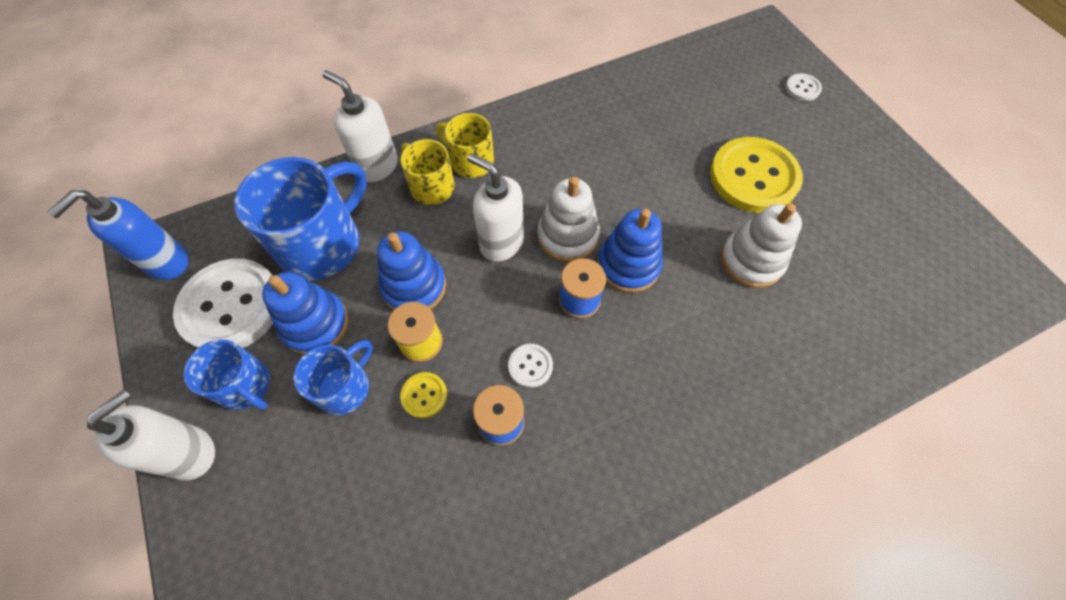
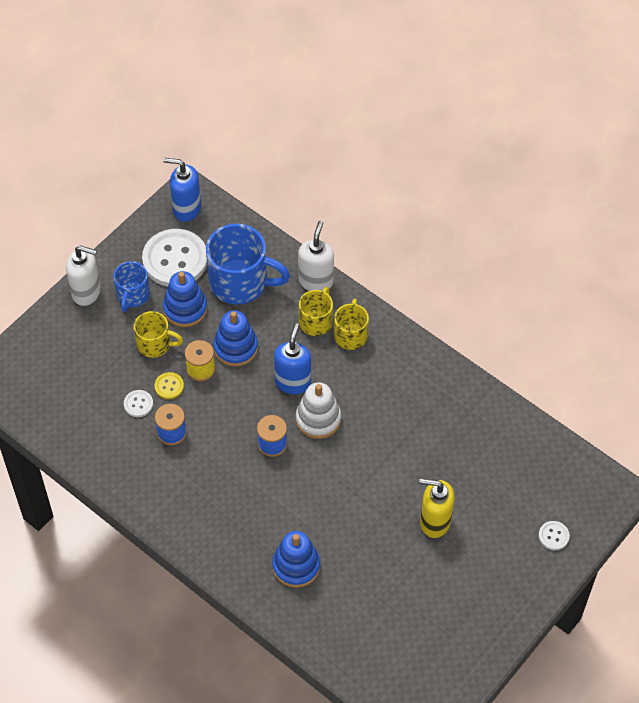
camera: 65 degrees right, 5 degrees down
blue mug [293,340,373,415] -> yellow mug [134,311,183,358]
white soap dispenser [467,153,524,262] -> blue soap dispenser [274,323,311,394]
white button [508,344,553,388] -> white button moved to [124,390,153,417]
blue stacking toy [598,209,663,293] -> blue stacking toy moved to [272,531,320,588]
yellow button [710,137,803,213] -> yellow soap dispenser [419,478,455,538]
white stacking toy [721,204,802,288] -> none

